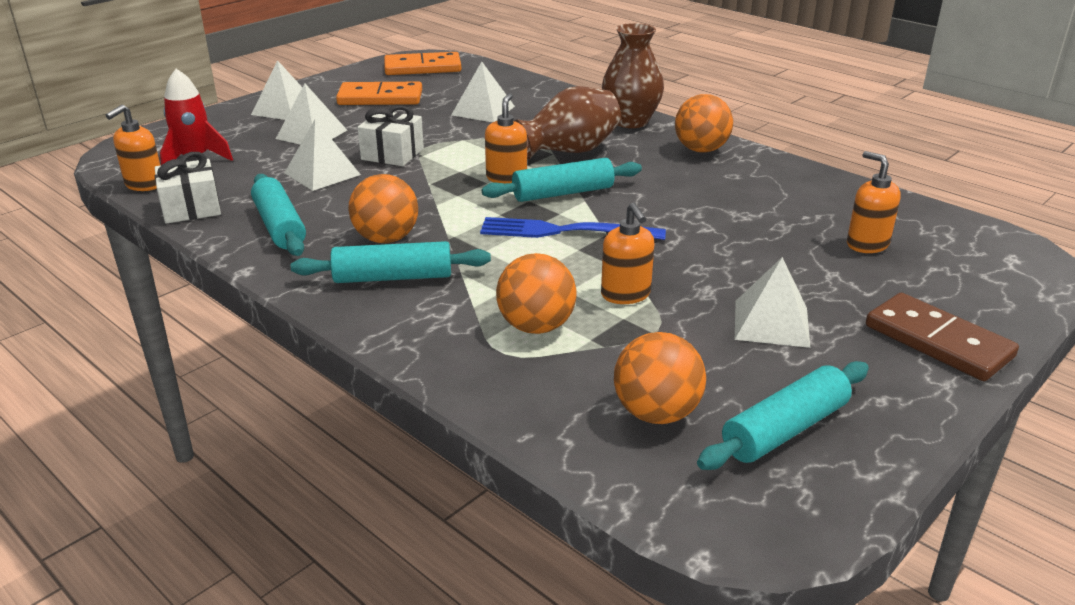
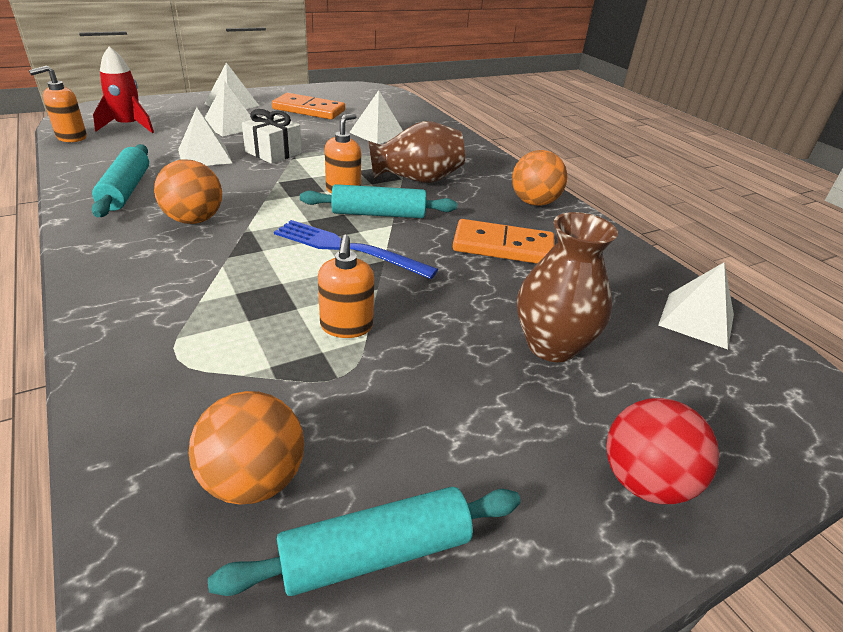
camera: 15 degrees right, 5 degrees up
white gift [155,152,221,224] -> none
turquoise rolling pin [291,241,491,283] -> none
orange domino [384,52,461,75] -> orange domino moved to [453,219,555,264]
orange ball [496,253,576,334] -> none
brown vase [602,23,664,128] -> brown vase moved to [517,212,618,362]
white pyramid [735,257,810,348] -> white pyramid moved to [658,262,734,349]
orange soap dispenser [847,151,901,253] -> none
brown domino [866,293,1019,381] -> red ball [606,398,719,504]

